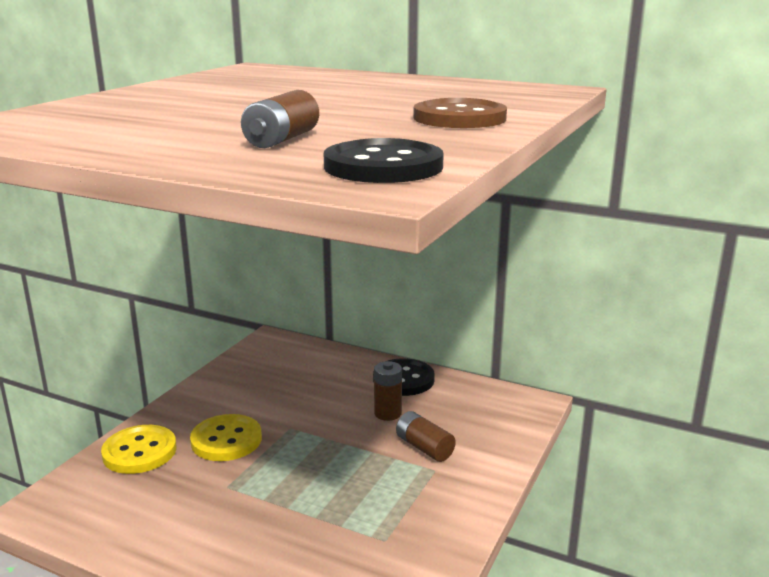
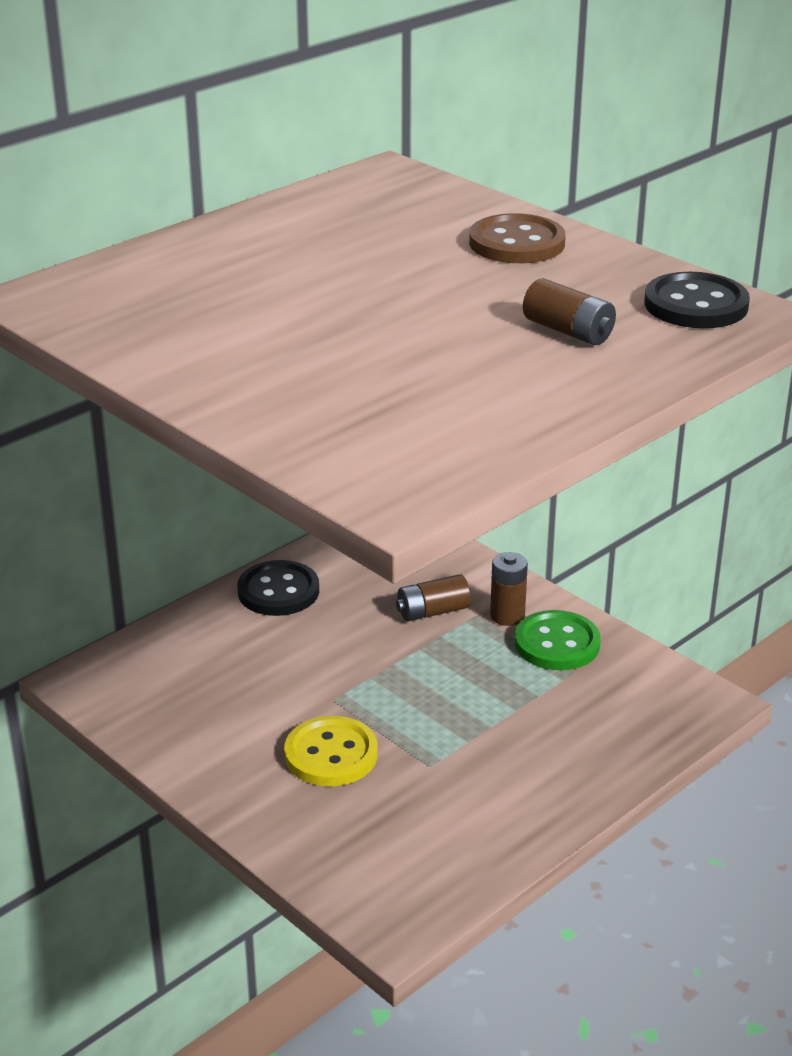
camera: 70 degrees left, 10 degrees up
yellow button [101,425,177,474] -> none
brown battery [374,361,402,421] -> brown battery moved to [490,552,528,626]
none -> green button [515,610,601,670]

